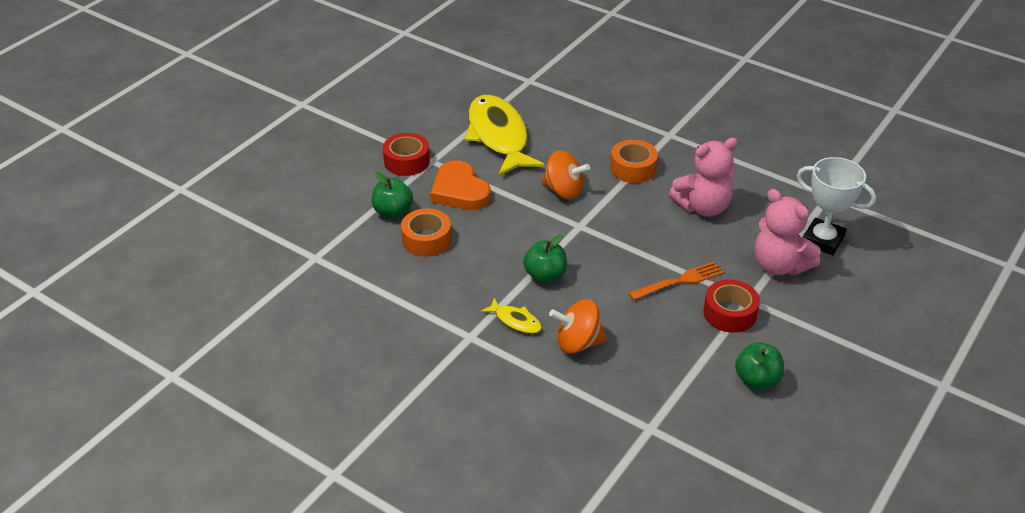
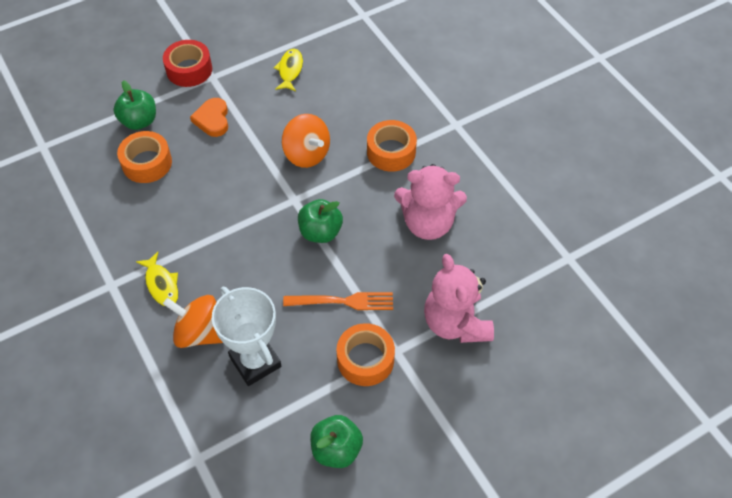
camera: 25 degrees right, 15 degrees up
orange heart [430,160,491,210] -> orange heart [190,98,228,137], size x0.64
yellow fish [465,95,545,176] -> yellow fish [274,49,303,91], size x0.43
green apple [523,235,567,283] -> green apple moved to [298,199,343,243]
red tape [703,280,760,333] -> orange tape [337,323,395,386]
white trophy [796,157,876,255] -> white trophy moved to [212,287,281,386]

